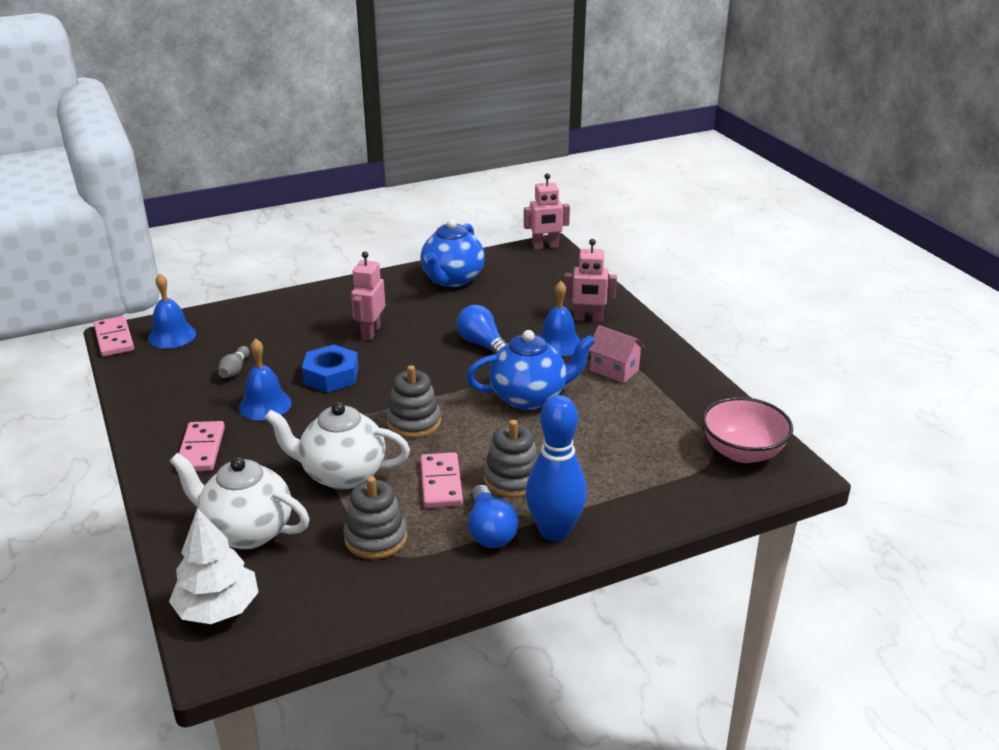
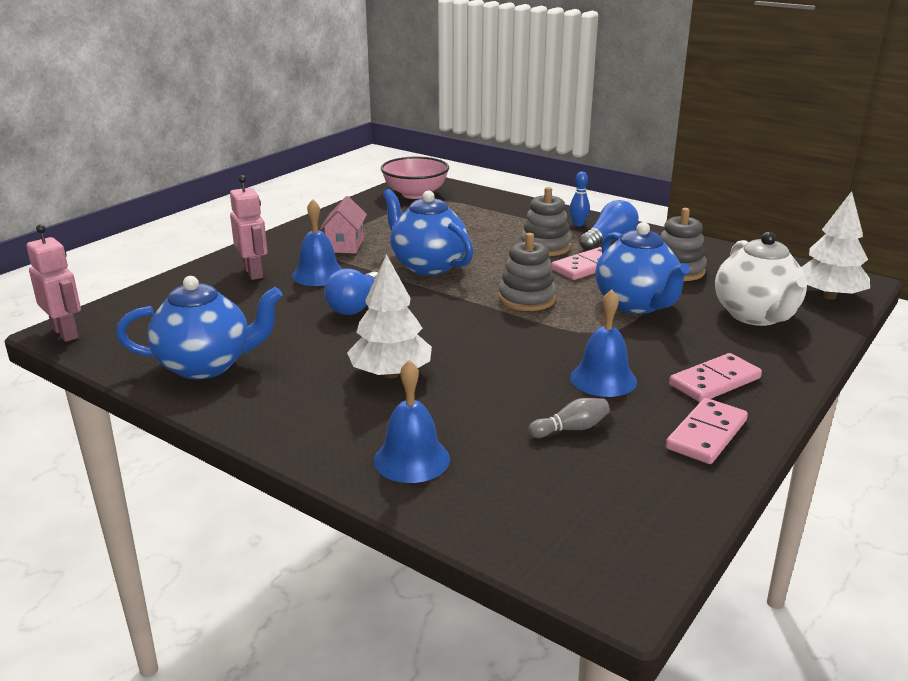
camera: 120 degrees left, 5 degrees down
pink domino [94,316,134,357] -> pink domino moved to [666,398,748,464]
blue bell [148,273,196,349] -> blue bell moved to [374,360,450,483]
white teapot [265,402,410,489] -> blue teapot [595,222,690,314]
blue nut [302,345,359,392] -> none
pink robot [351,251,385,340] -> white tree [347,254,432,379]
blue bowling pin [526,395,587,541] -> blue bowling pin [569,172,590,226], size x0.44

